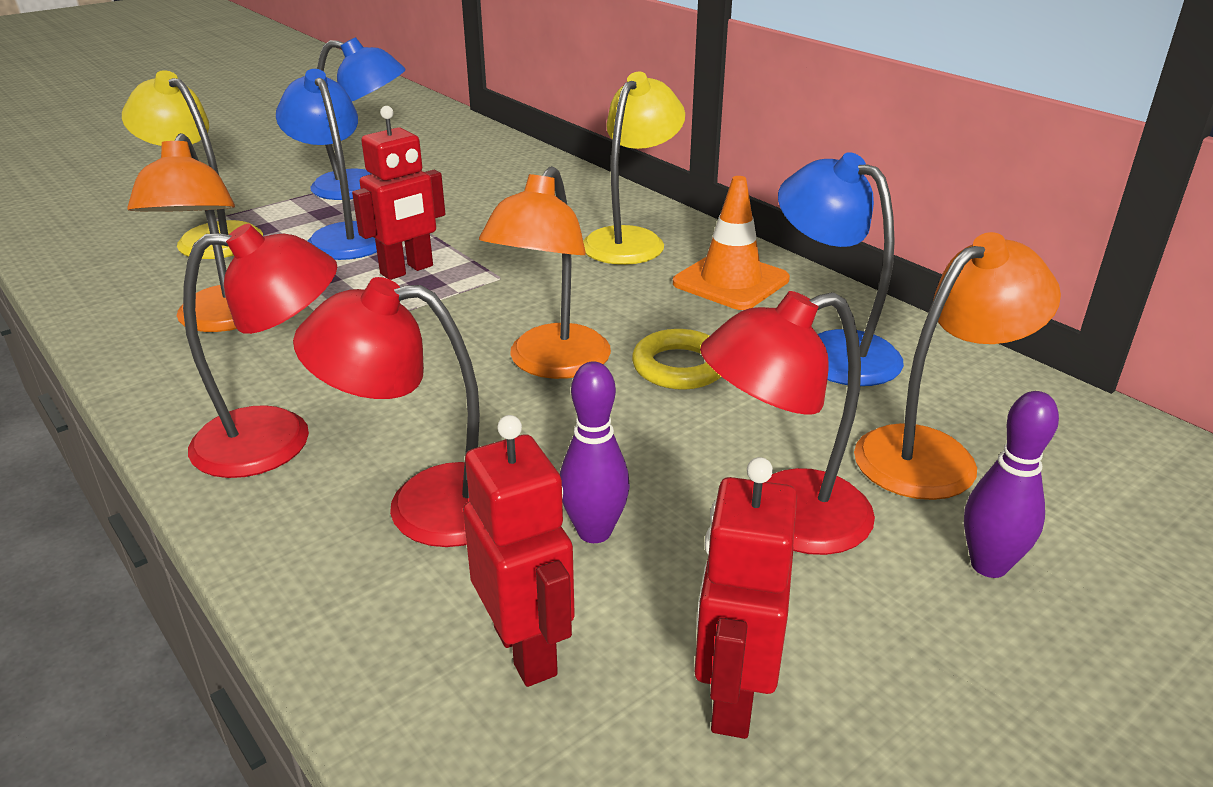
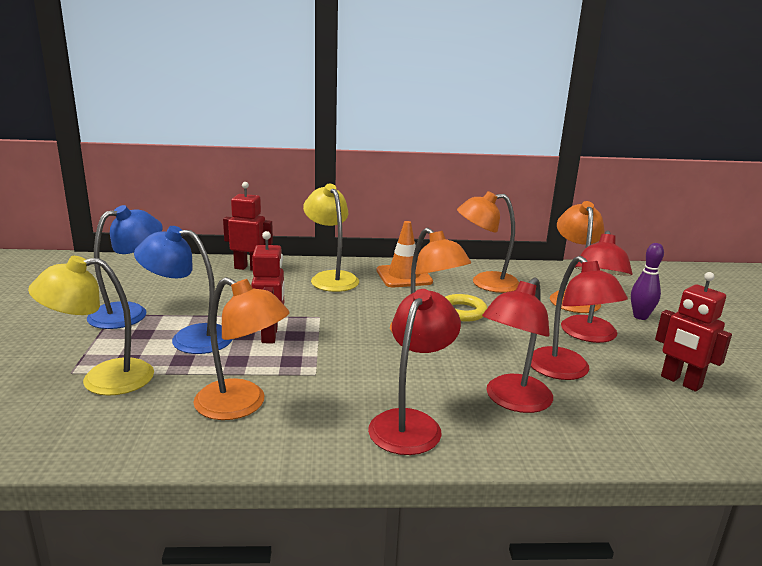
camera: 55 degrees left, 10 degrees down
red robot [463,415,575,687] -> red robot moved to [223,182,273,271]
purple bowling pin [560,362,630,543] -> red lamp [531,256,628,380]
blue lamp [778,152,904,386] -> orange lamp [457,191,520,293]

